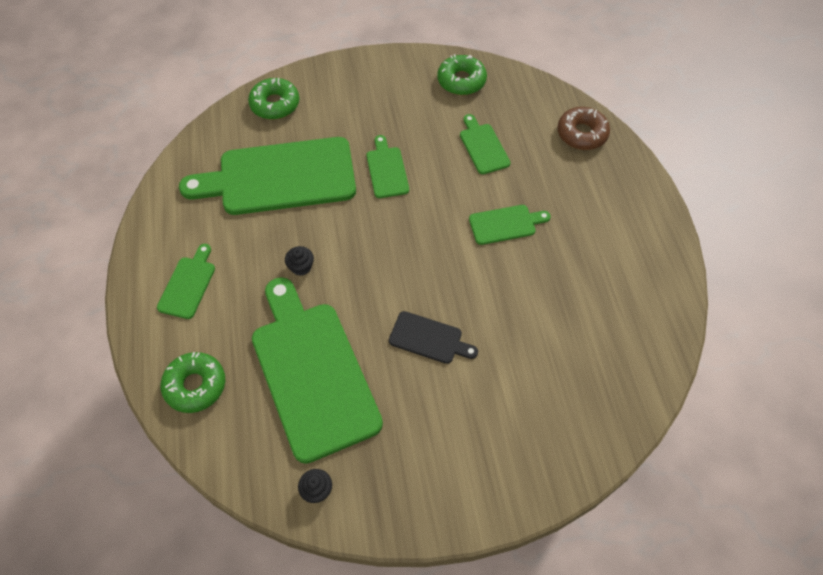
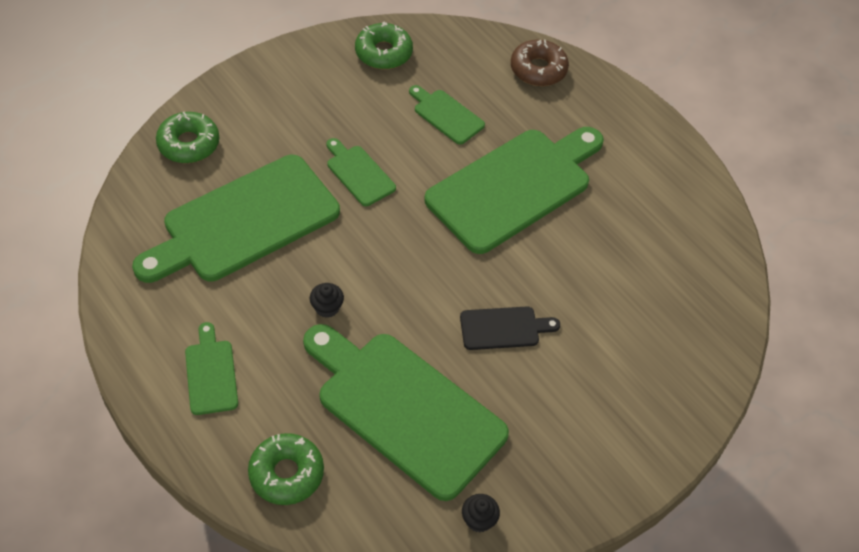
camera: 30 degrees left, 5 degrees down
green cutting board [469,205,551,245] -> green cutting board [424,127,604,254], size x2.21

